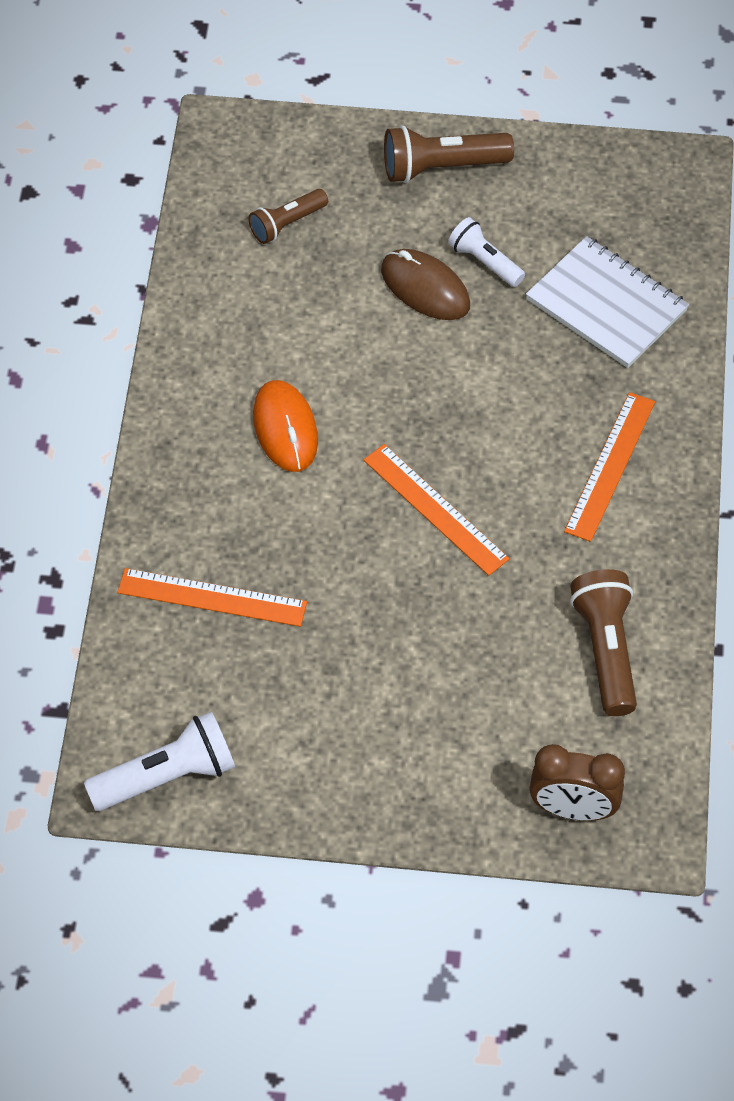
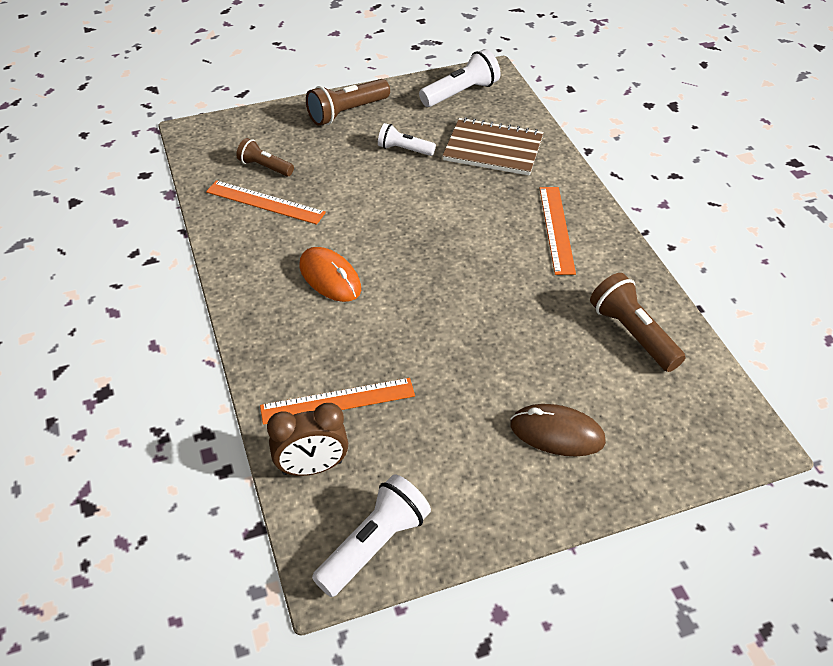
camera: 25 degrees left, 10 degrees down
brown flashlight [248,189,328,244] -> brown flashlight turned 90 degrees clockwise [236,138,294,176]
orange ruler [363,444,510,576] -> orange ruler moved to [206,180,326,225]
brown mouse [381,249,470,320] -> brown mouse moved to [510,404,606,456]
white notebook [526,236,689,368] -> brown notebook [443,117,544,176]
brown clock [530,744,625,821] -> brown clock moved to [267,403,348,476]
none -> white flashlight [419,49,501,107]

